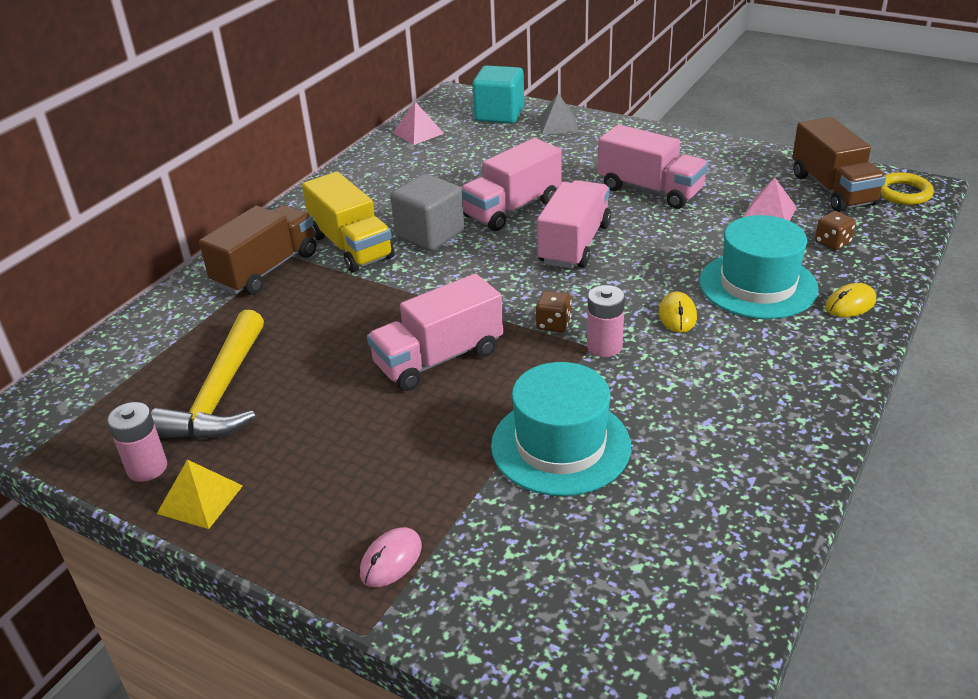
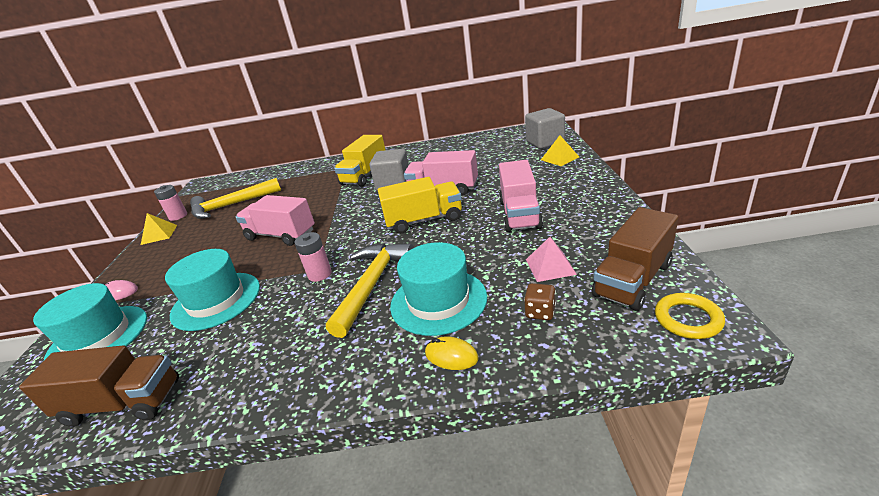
camera: 60 degrees right, 5 degrees down
brown truck [199,205,316,295] -> brown truck moved to [19,345,179,427]
pink pyramid [393,102,444,145] -> none
turquoise cube [472,65,524,124] -> grey cube [525,108,565,149]
brown dice [536,291,572,332] -> none
pink truck [537,180,611,269] -> yellow truck [378,177,462,234]
grey pyramid [538,93,579,134] -> yellow pyramid [541,135,579,166]
yellow mouse [659,291,697,333] -> yellow hammer [326,243,414,338]
none -> turquoise hat [33,283,147,360]

